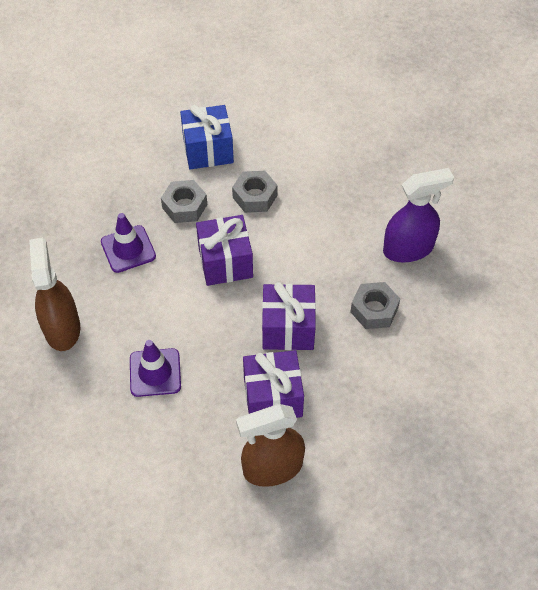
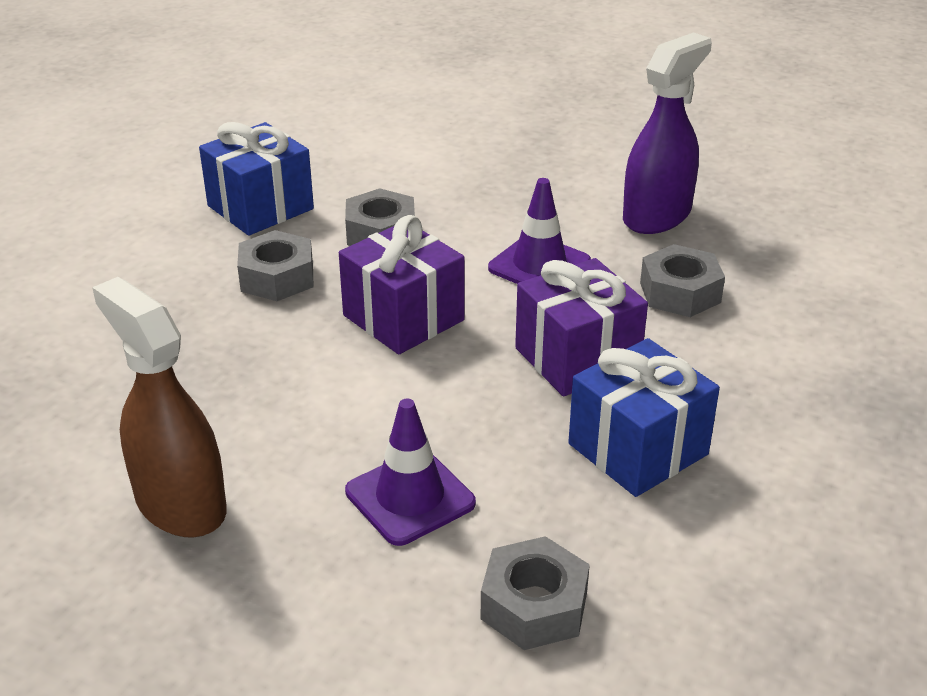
camera: 30 degrees left, 20 degrees down
purple traffic cone [101,213,156,273] -> purple traffic cone moved to [488,178,591,284]
brown spray bottle [236,404,305,487] -> none
purple gift [243,350,304,418] -> blue gift [568,338,720,497]
none -> grey nut [481,536,590,650]

